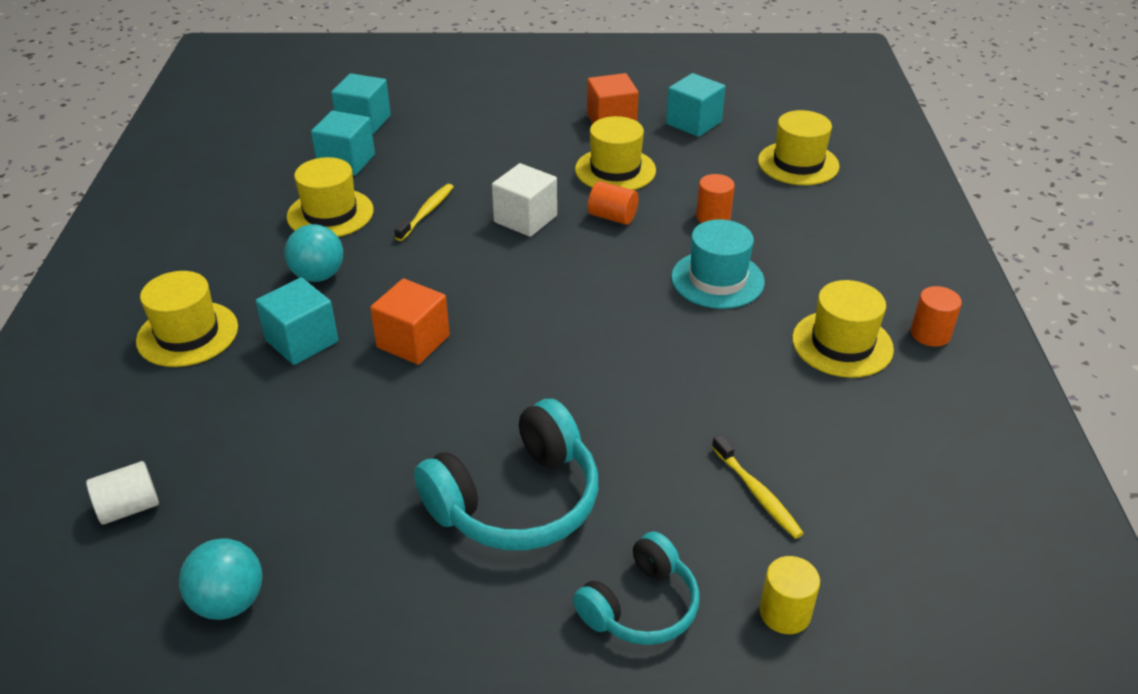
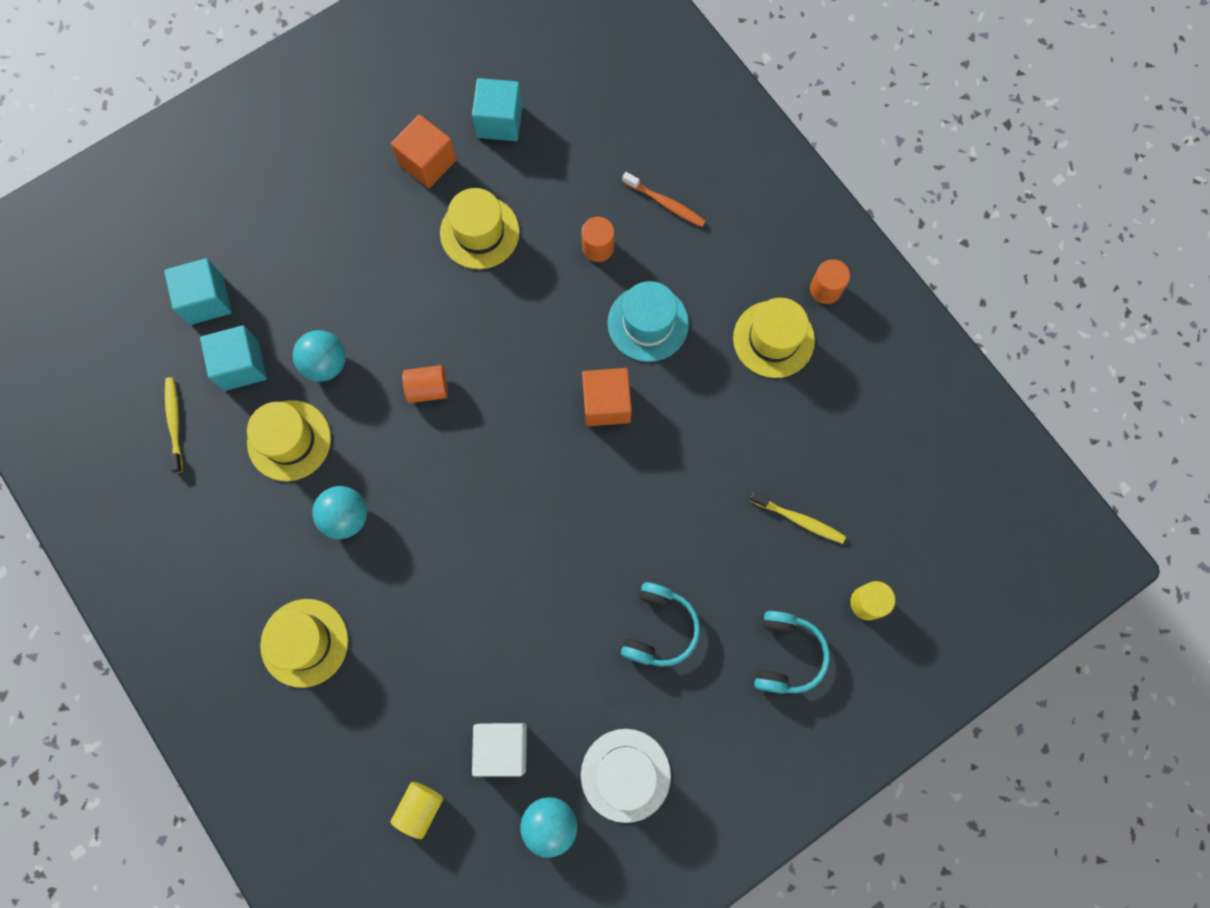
camera: 35 degrees left, 35 degrees up
white cylinder [86,461,159,525] -> yellow cylinder [391,782,443,839]
turquoise cube [256,277,338,365] -> none
orange cube [370,279,450,365] -> orange cube moved to [582,368,632,426]
yellow toothbrush [394,184,454,241] -> yellow toothbrush moved to [165,377,183,473]
turquoise headphones [414,399,598,551] -> turquoise headphones [621,582,700,667], size x0.63
white cube [492,163,557,237] -> white cube moved to [472,723,527,777]
orange cylinder [588,181,639,225] -> orange cylinder moved to [402,365,448,403]
yellow hat [758,110,839,185] -> none
none -> turquoise ball [293,330,346,382]
none -> white hat [581,729,671,823]
none -> orange toothbrush [622,172,706,227]

